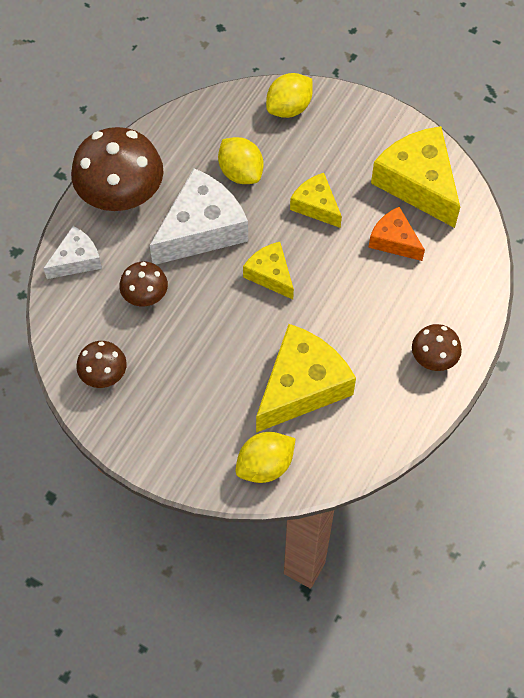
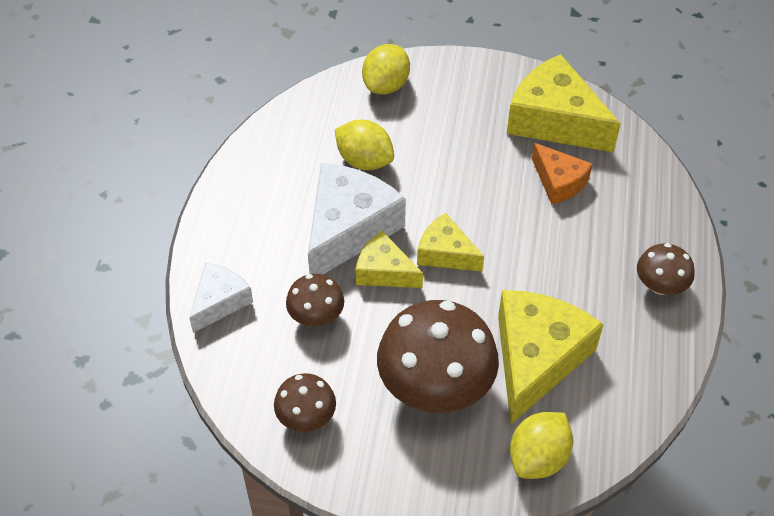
camera: 20 degrees left, 10 degrees down
brown mushroom [71,127,163,211] -> brown mushroom moved to [377,300,499,413]
yellow cheese [290,173,342,228] -> yellow cheese moved to [356,231,423,288]
orange cheese [368,207,425,261] -> orange cheese turned 150 degrees counterclockwise [532,143,593,205]

